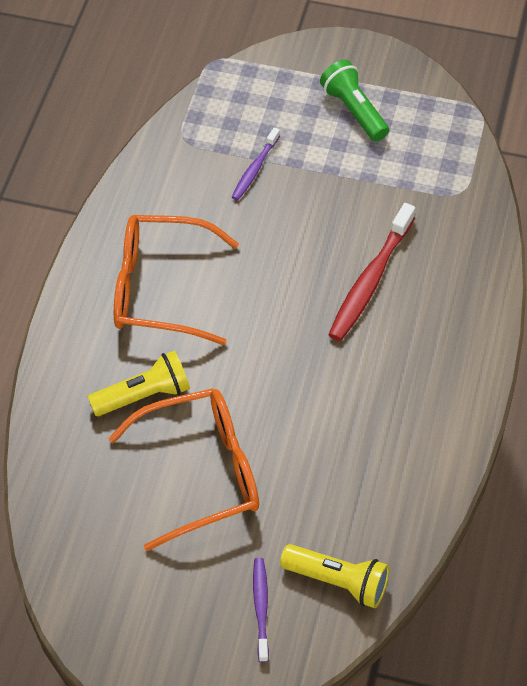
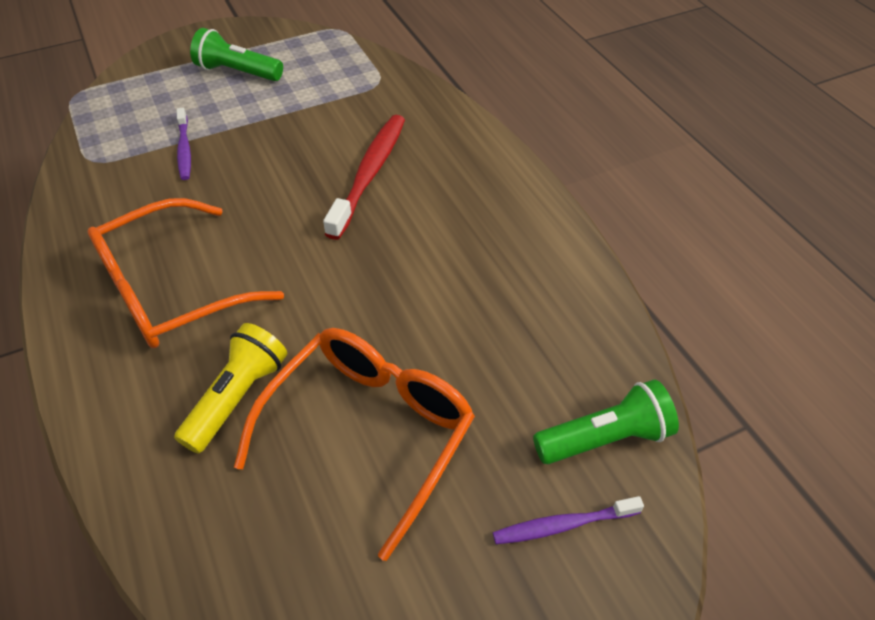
camera: 40 degrees left, 5 degrees down
purple toothbrush [253,558,269,662] -> purple toothbrush turned 60 degrees counterclockwise [493,496,644,544]
yellow flashlight [280,544,390,608] -> green flashlight [533,379,679,464]
red toothbrush [328,203,415,341] -> red toothbrush turned 150 degrees counterclockwise [323,115,405,240]

